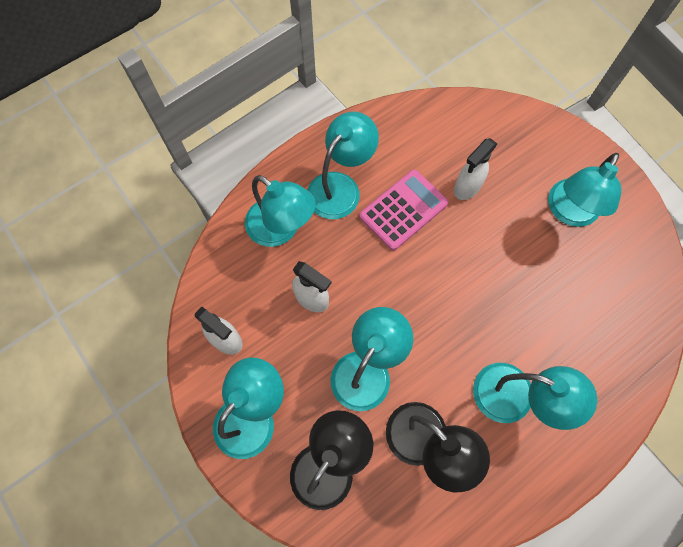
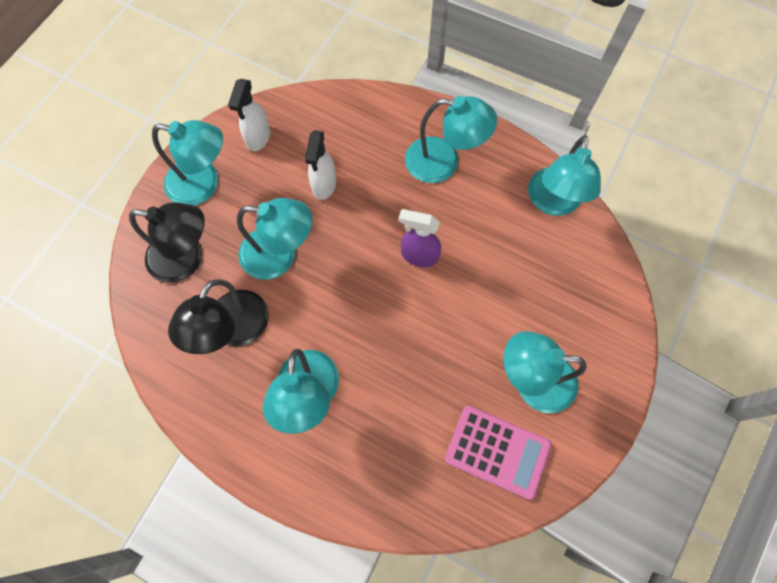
camera: 65 degrees right, 0 degrees up
turquoise lamp [245,175,316,247] -> turquoise lamp moved to [528,135,601,216]
pink calculator [359,170,448,251] -> pink calculator moved to [445,406,551,499]
white spray bottle [454,138,497,200] -> none
none -> purple spray bottle [398,209,441,267]

